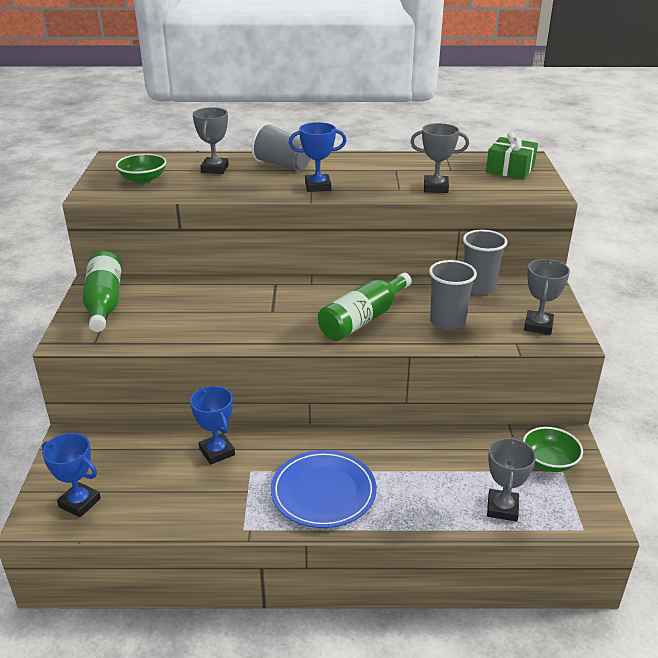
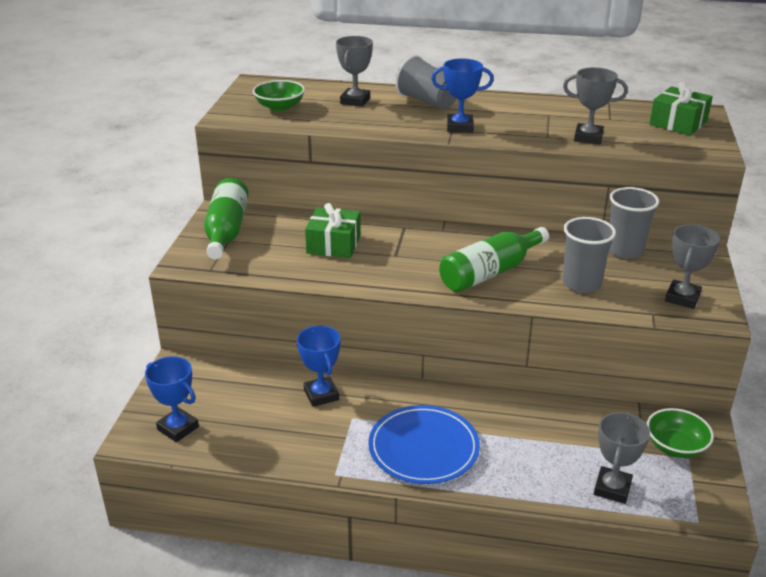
camera: 10 degrees right, 0 degrees up
none -> green gift [305,203,361,258]

